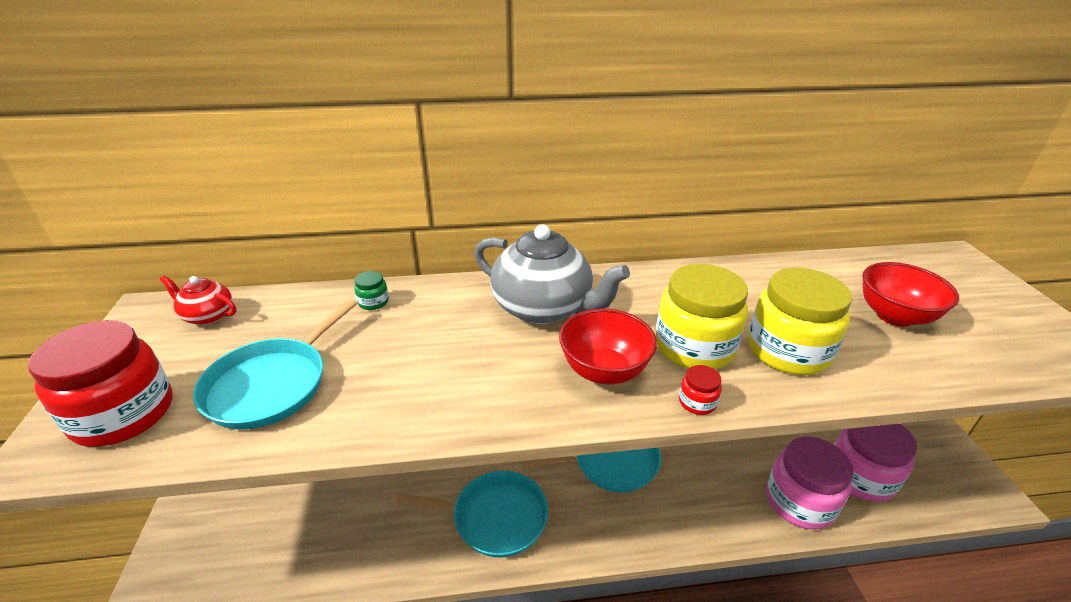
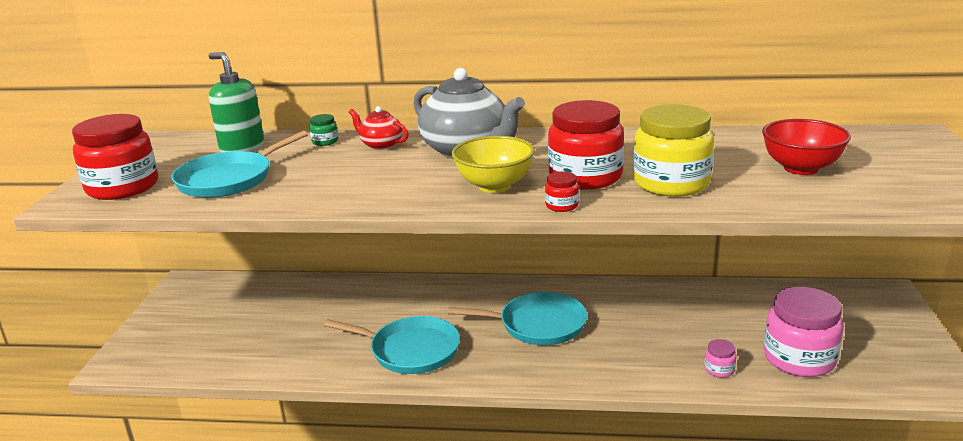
camera: 15 degrees right, 10 degrees down
red teapot [160,276,236,325] -> red teapot moved to [349,106,409,150]
red bowl [559,309,657,385] -> yellow bowl [452,136,535,193]
yellow jar [655,264,748,369] -> red jar [548,100,624,190]
pink jar [767,436,854,530] -> pink jar [704,339,736,378], size x0.42
none -> green soap dispenser [209,52,264,152]

